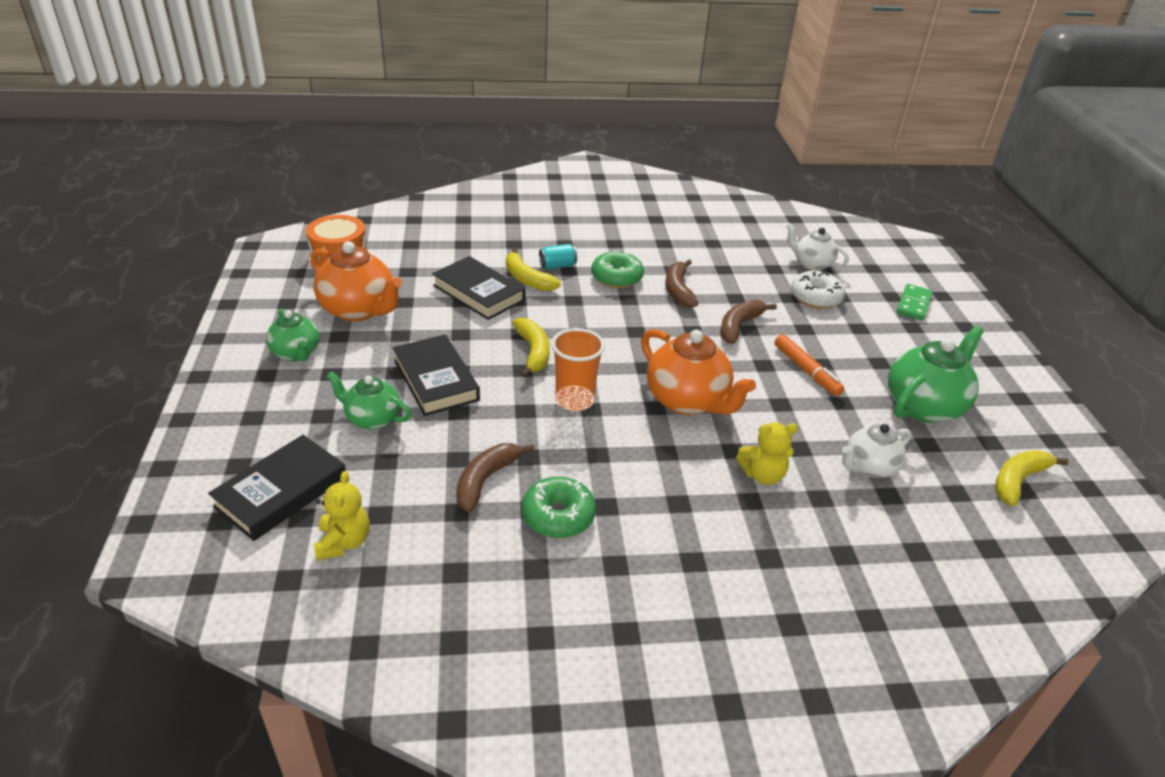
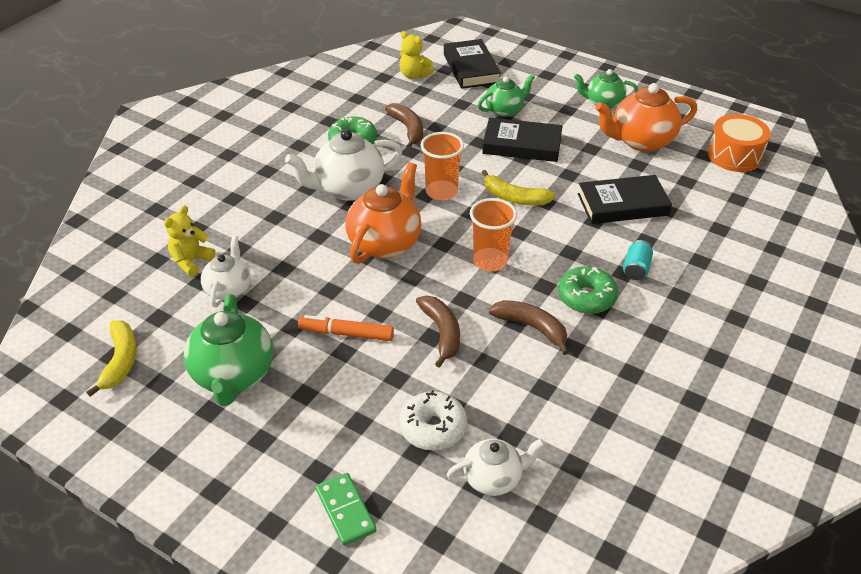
camera: 130 degrees right, 5 degrees up
yellow banana [506,248,561,291] -> none
orange teapot [641,329,756,415] -> orange teapot turned 120 degrees clockwise [345,162,421,264]
yellow teddy bear [736,422,798,485] -> yellow teddy bear moved to [164,205,215,276]
none -> white teapot [285,129,402,201]
none -> orange cup [470,198,517,272]

